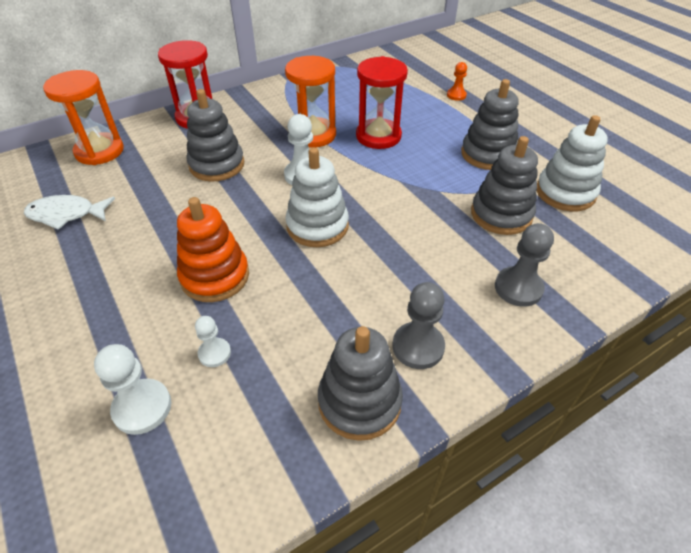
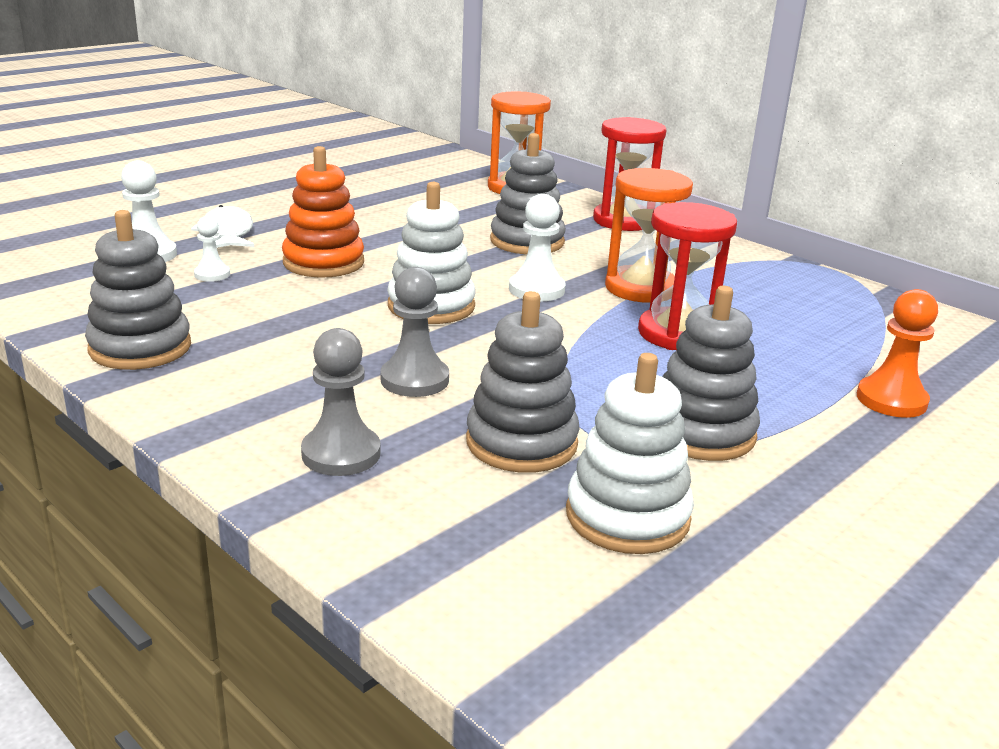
camera: 75 degrees right, 20 degrees down
white fish [24,195,115,230] -> white fish moved to [191,205,254,248]
grey pawn [392,282,445,369] -> grey pawn moved to [380,267,449,397]
orange pawn [447,62,467,101] -> orange pawn [857,289,938,418], size x1.63

